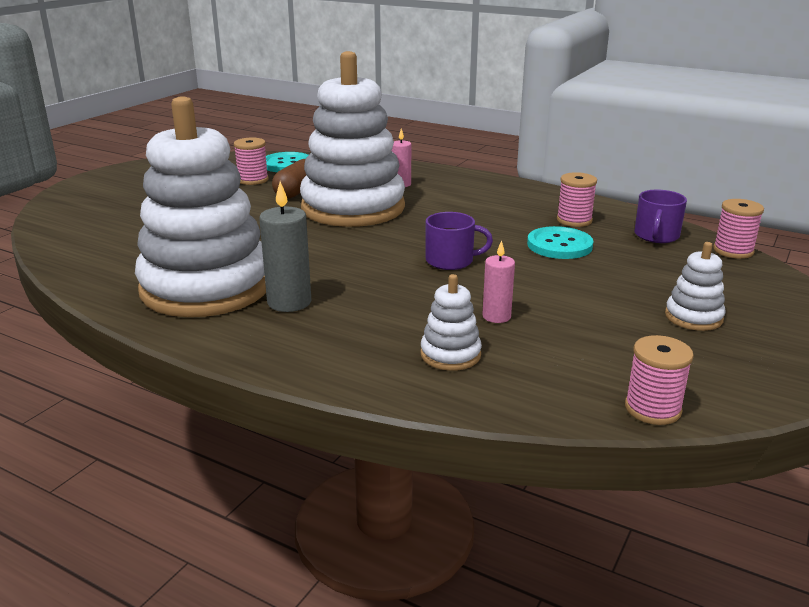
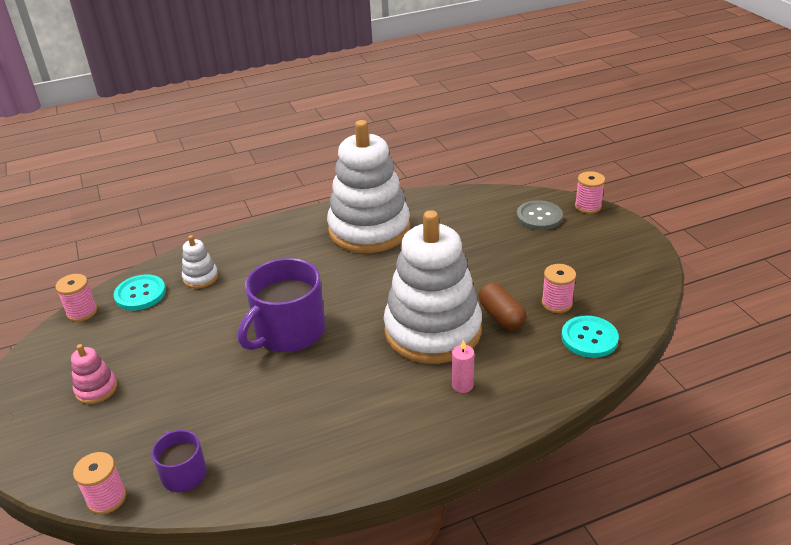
camera: 130 degrees right, 10 degrees up
grey candle [259,181,311,312] -> none
purple mug [426,212,493,270] -> purple mug [238,258,326,352], size x1.87
pink candle [482,240,515,323] -> none
turquoise button [527,226,594,259] -> turquoise button moved to [114,274,166,311]
pink spool [557,172,597,227] -> pink spool moved to [575,171,605,214]
white stacking toy [665,242,726,331] -> pink stacking toy [71,344,117,404]
none -> grey button [517,200,563,230]

